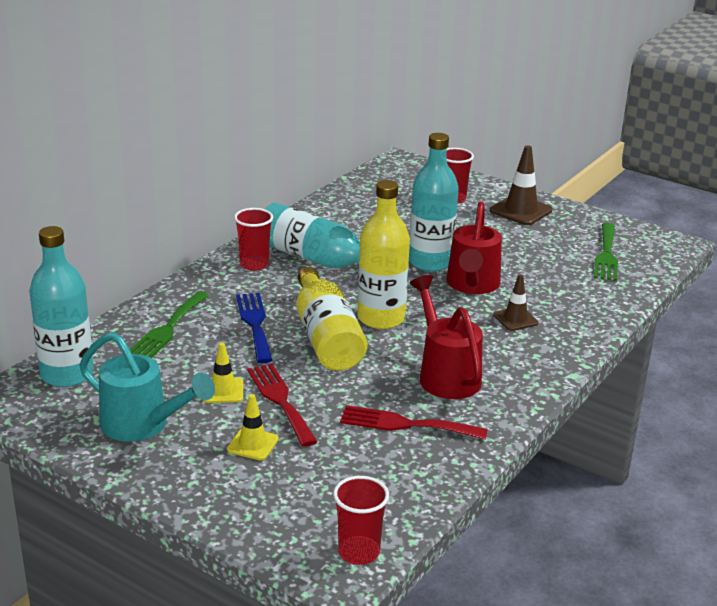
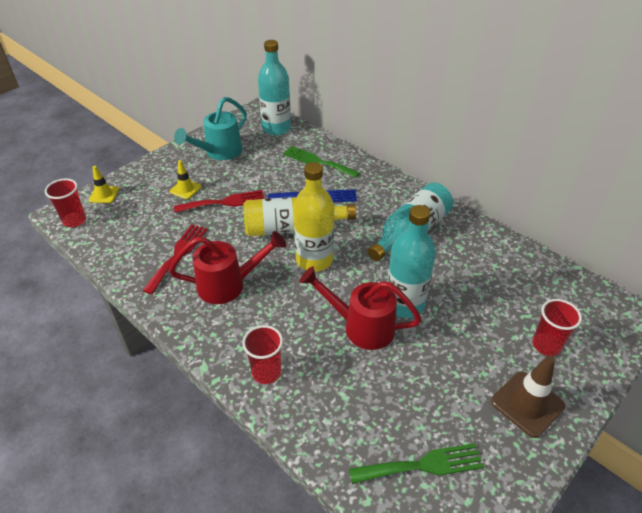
camera: 100 degrees right, 15 degrees up
yellow traffic cone [203,343,243,403] -> yellow traffic cone moved to [89,166,119,203]
red cup [234,208,273,271] -> red cup moved to [242,325,283,384]
brown traffic cone [493,274,538,331] -> none
green fork [594,223,618,281] -> green fork turned 150 degrees clockwise [349,443,484,484]

